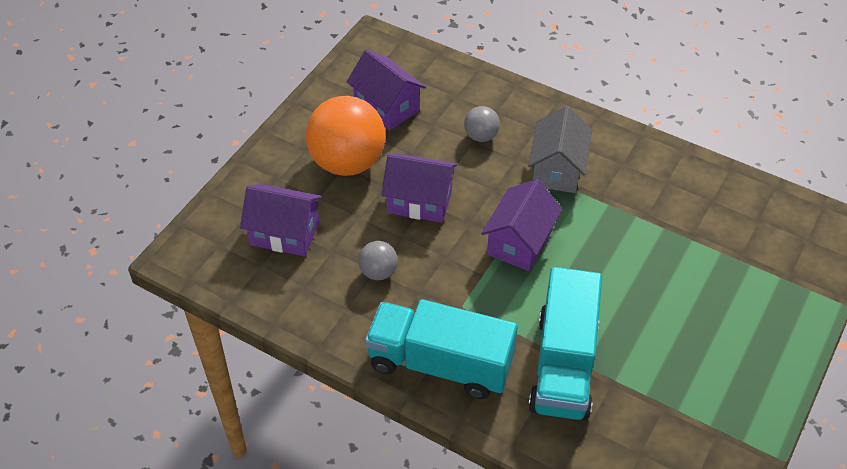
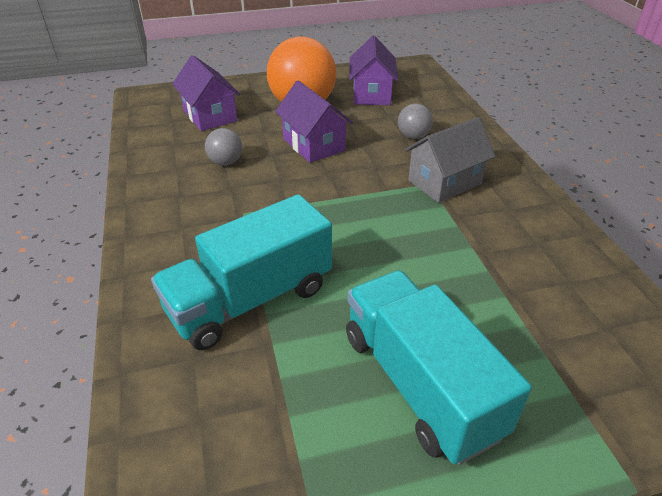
camera: 45 degrees right, 10 degrees down
turquoise truck [365,299,518,399] -> turquoise truck moved to [346,270,532,465]
purple house [481,179,563,271] -> none

